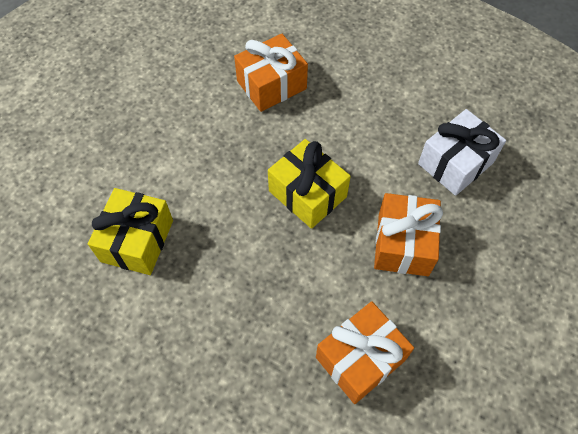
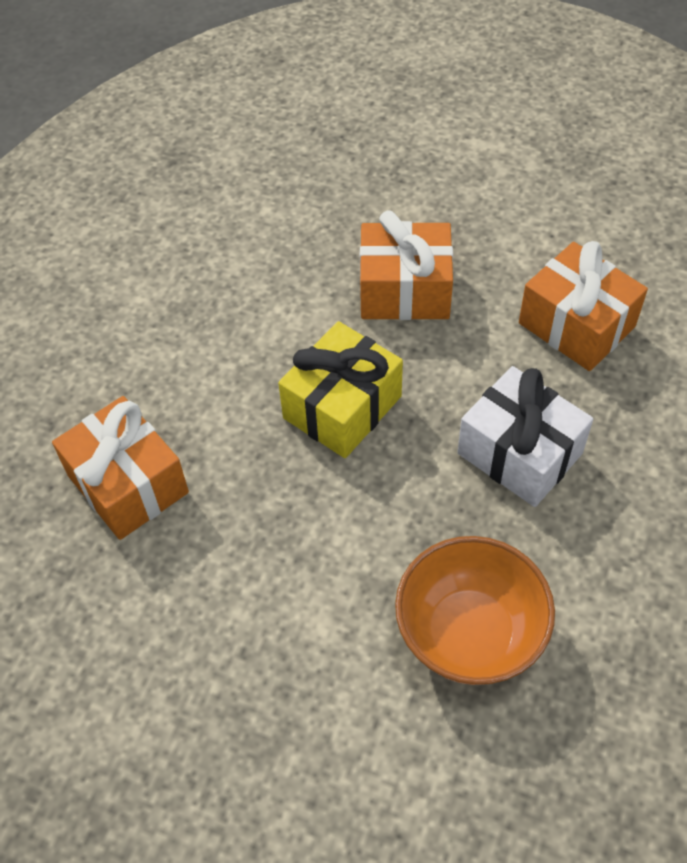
camera: 95 degrees left, 5 degrees down
yellow gift [88,188,173,275] -> orange bowl [395,536,555,685]
white gift [418,109,506,196] -> white gift moved to [457,366,593,507]

